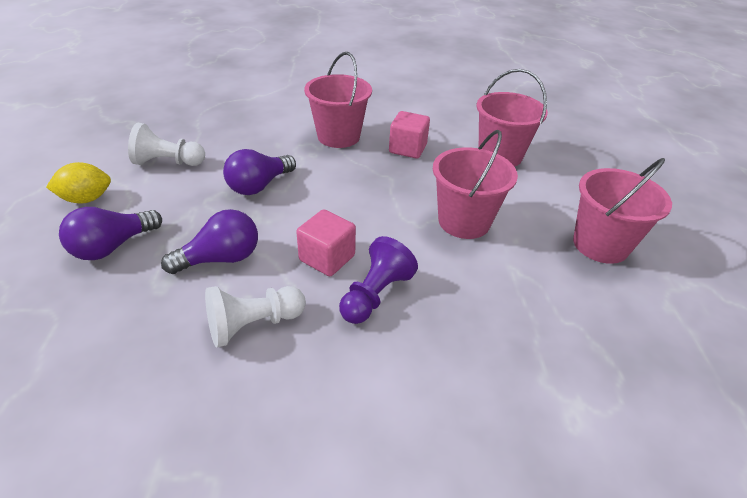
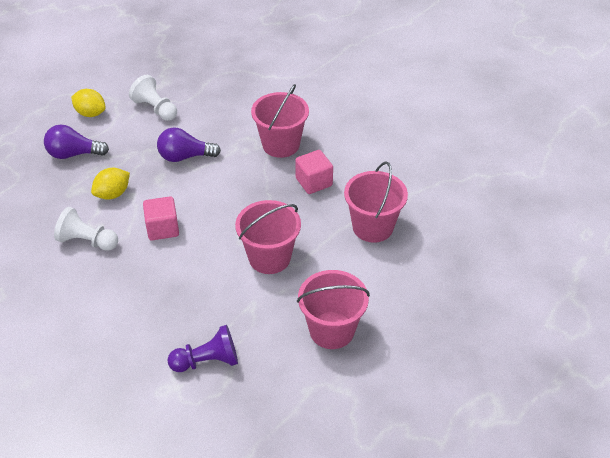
camera: 45 degrees right, 5 degrees up
purple light bulb [161,209,258,274] -> yellow lemon [91,168,130,200]
purple pawn [339,236,418,324] -> purple pawn moved to [168,325,238,372]

